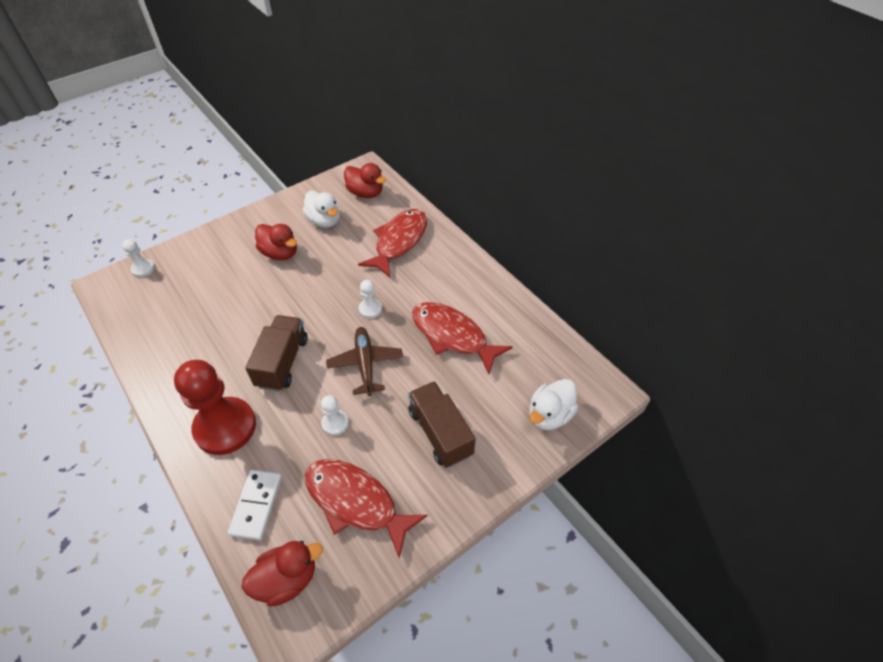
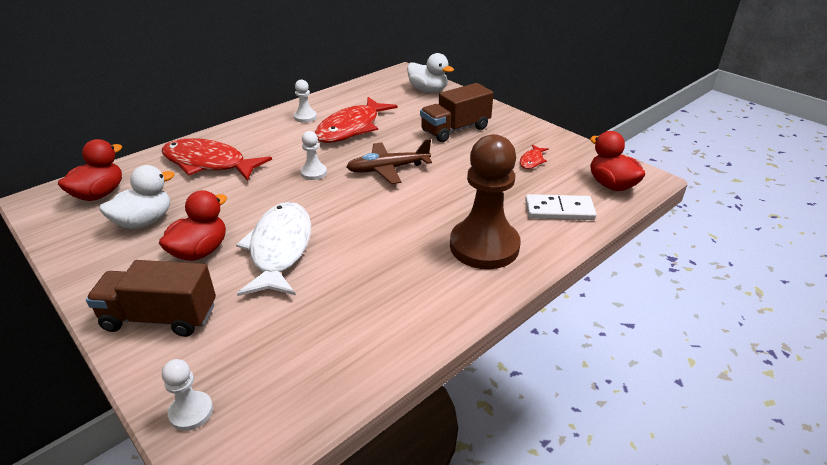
camera: 95 degrees left, 15 degrees down
red pawn [174,360,256,455] -> brown pawn [450,134,521,269]
brown truck [245,315,308,392] -> brown truck moved to [86,260,216,337]
red fish [305,459,428,558] -> red fish [520,145,549,169], size x0.43
white pawn [321,395,349,435] -> white pawn moved to [294,80,317,123]
none -> white fish [236,202,311,296]

